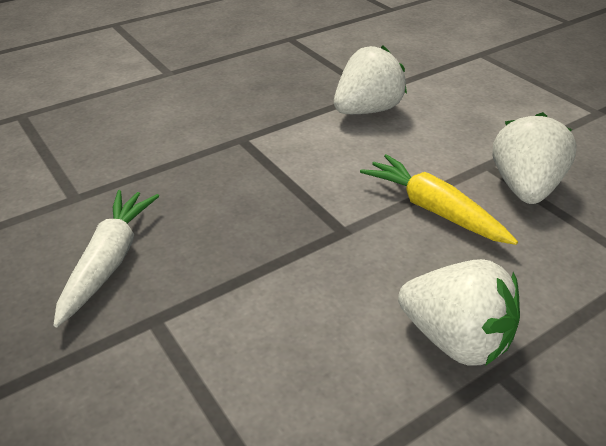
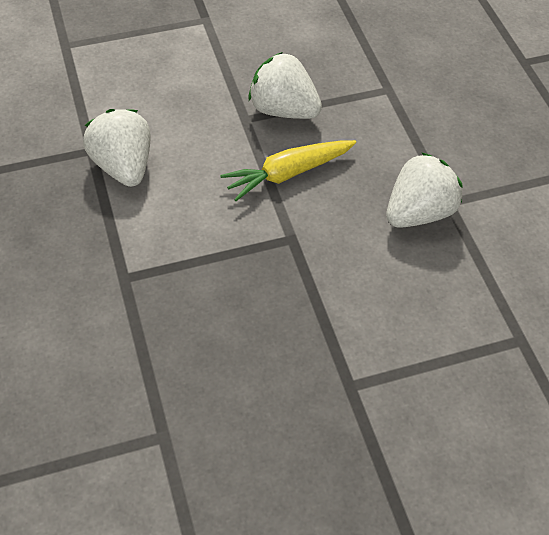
camera: 75 degrees left, 15 degrees up
white carrot [53,190,159,327] -> none

